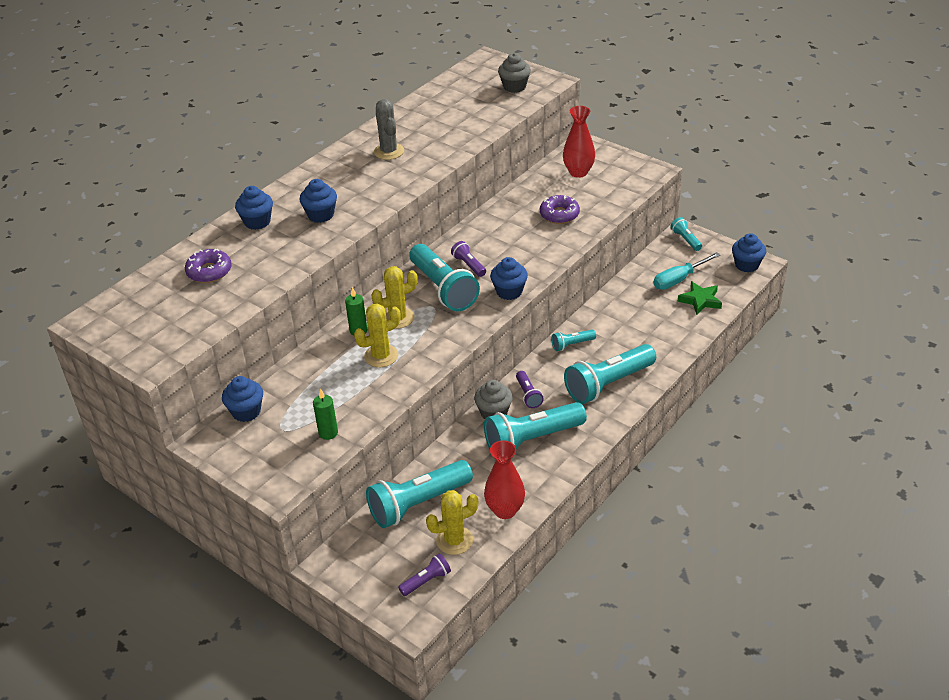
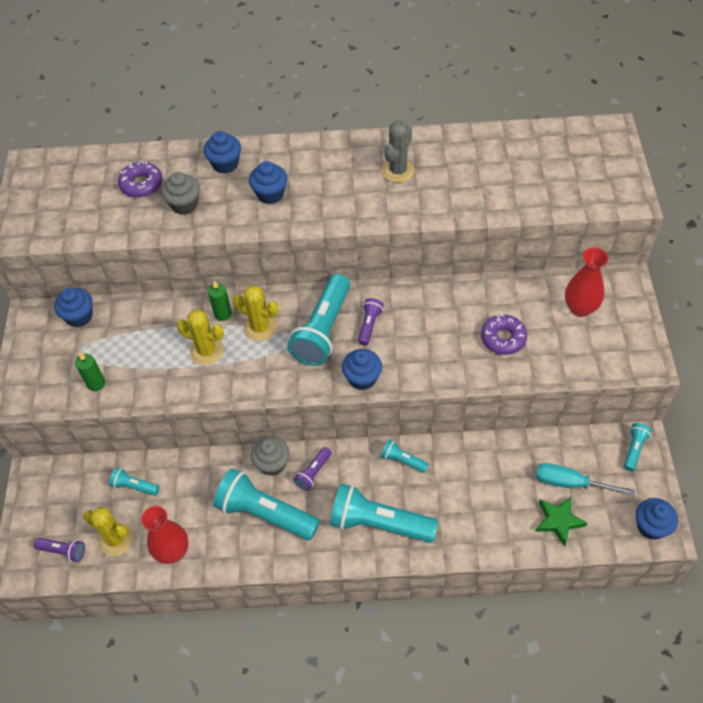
camera: 50 degrees right, 15 degrees up
turquoise flashlight [366,460,473,528] -> turquoise flashlight [109,468,159,496], size x0.47
grey cupcake [498,53,531,93] -> grey cupcake moved to [161,172,200,215]

